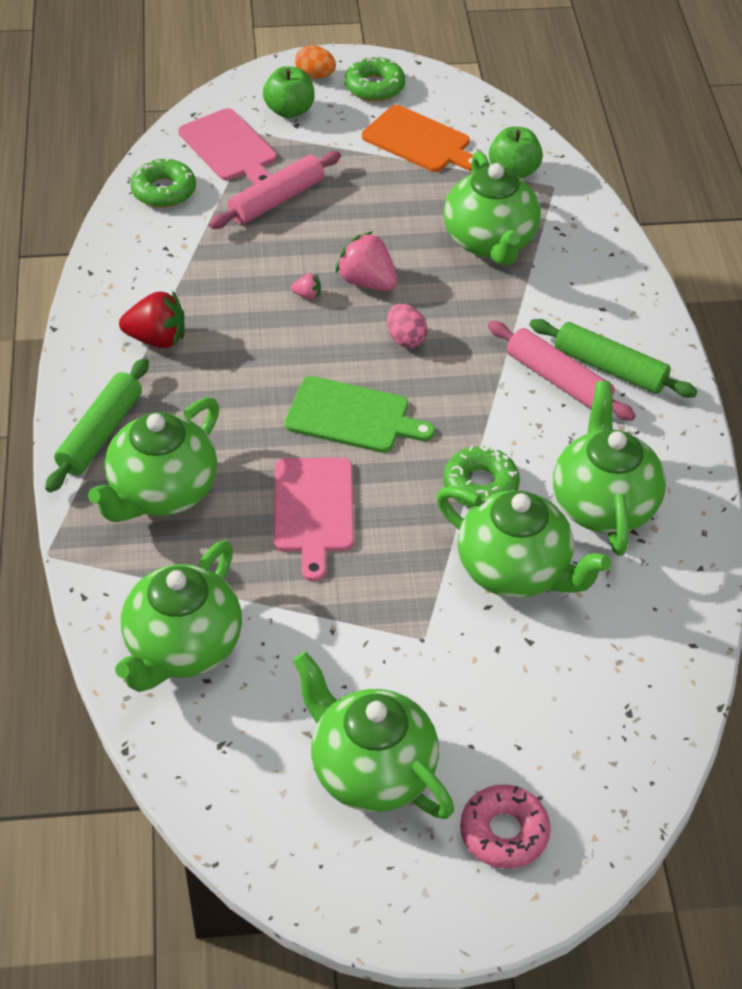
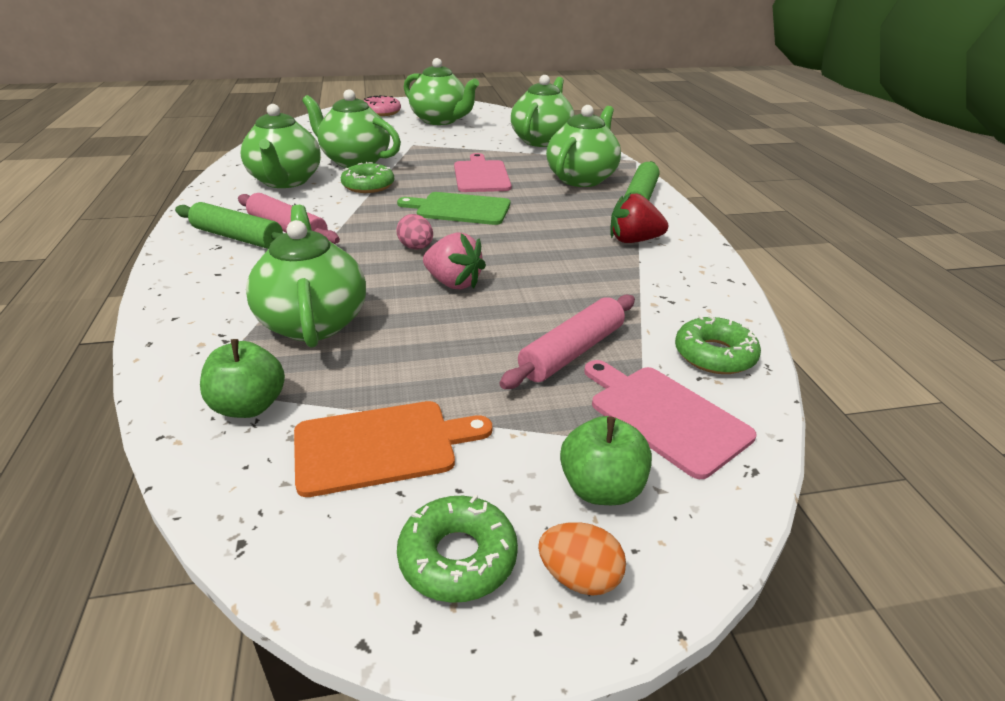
camera: 175 degrees right, 15 degrees down
pink strawberry [291,274,321,300] -> none
orange cutting board [362,105,473,172] -> orange cutting board turned 135 degrees clockwise [294,401,492,497]

